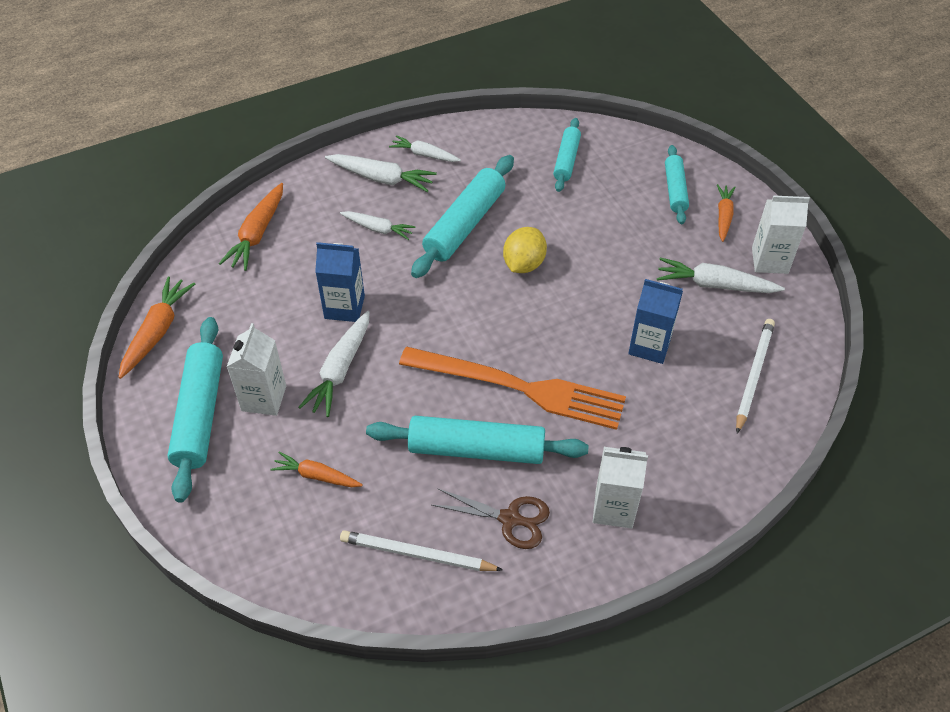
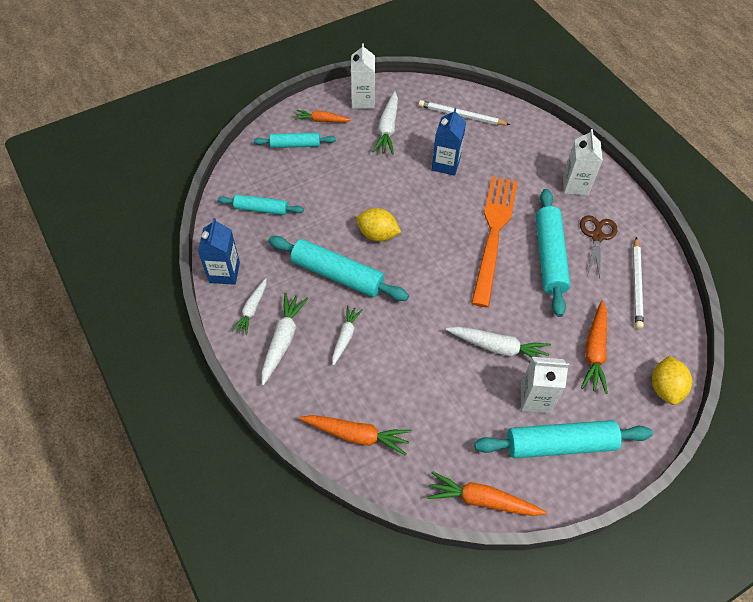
camera: 95 degrees left, 5 degrees up
orange carrot [270,451,363,487] -> orange carrot [581,301,608,394], size x1.52
blue carton [315,242,365,322] -> blue carton moved to [198,218,240,285]
none -> yellow lemon [652,356,692,405]

